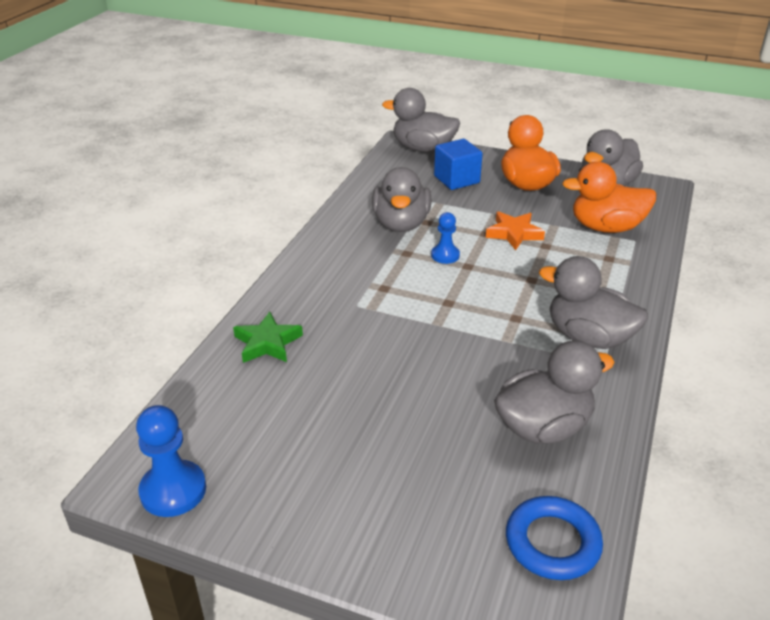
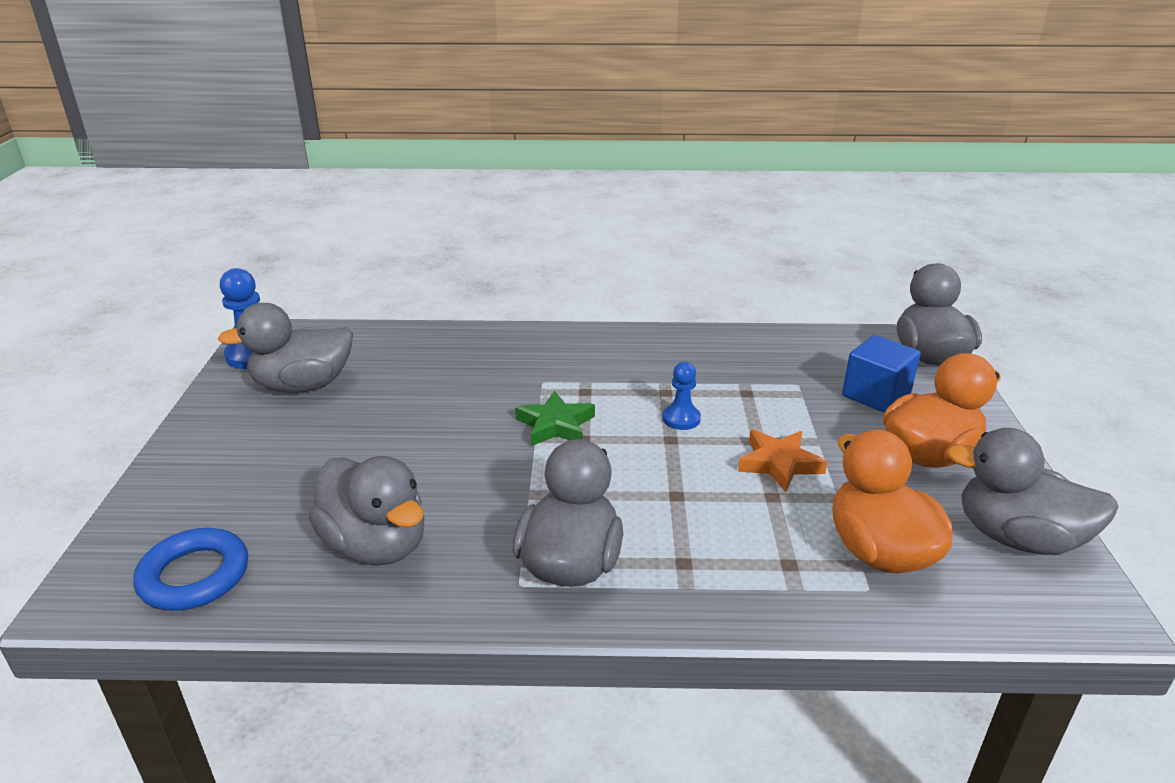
camera: 70 degrees right, 5 degrees down
green star [233,312,303,363] -> green star moved to [515,390,595,446]
grey duck [372,167,432,232] -> grey duck moved to [218,303,353,393]

